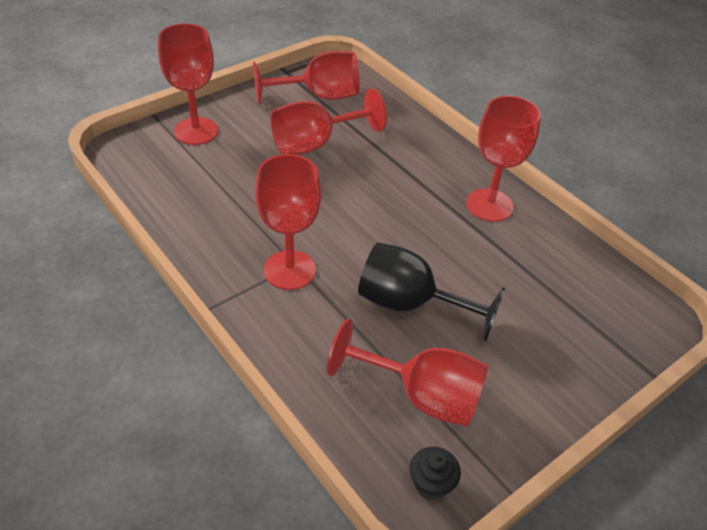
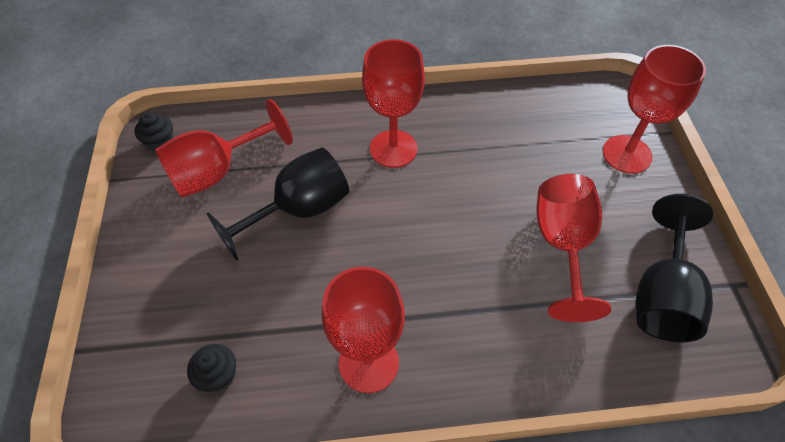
camera: 125 degrees right, 10 degrees up
red goblet [253,51,360,105] -> black goblet [636,194,713,342]
none -> black cupcake [187,344,236,392]

